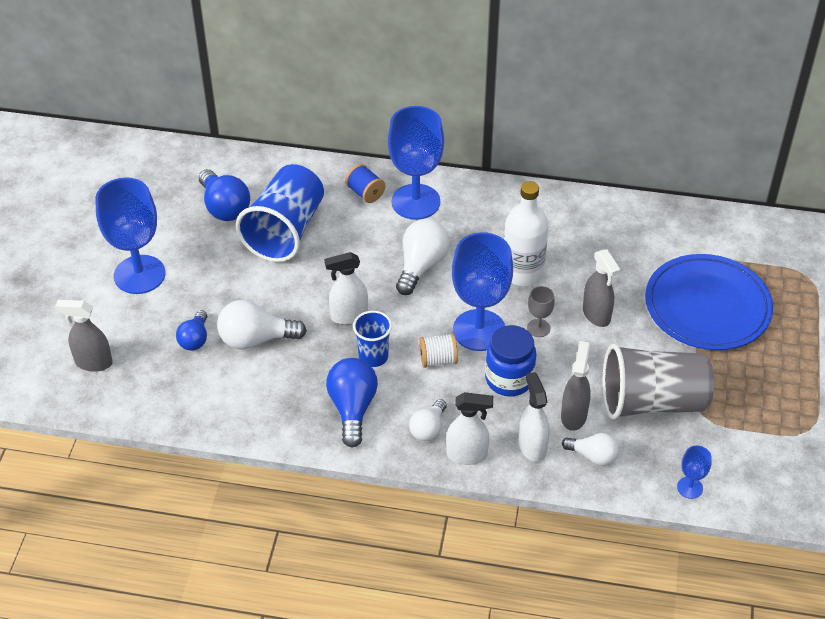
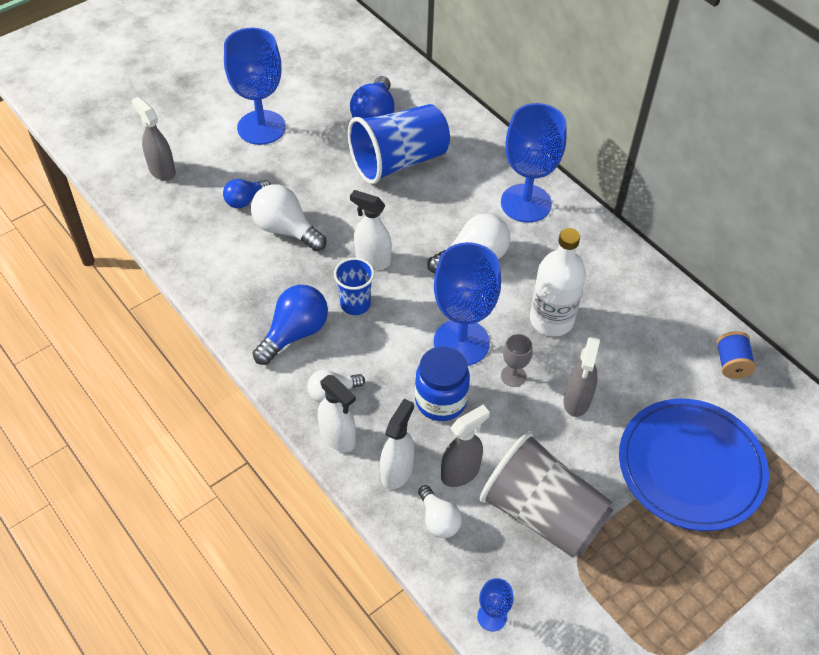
camera: 40 degrees right, 5 degrees up
blue spool [345,164,385,203] -> blue spool moved to [717,331,756,379]
white spool [419,333,458,368] -> none

